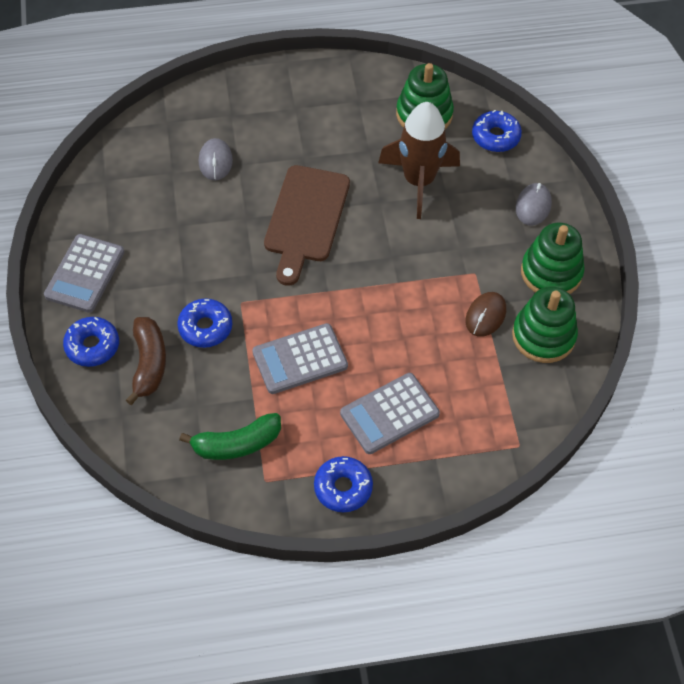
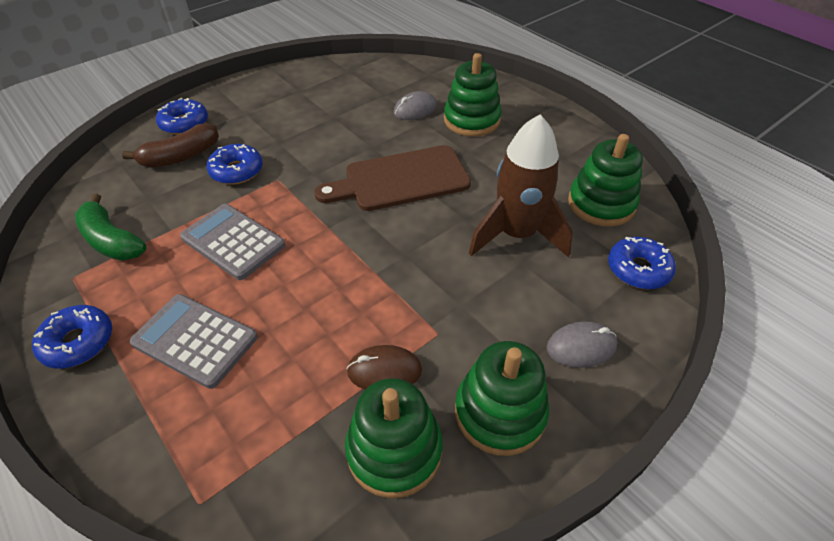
camera: 60 degrees right, 10 degrees down
grey calculator [44,234,124,313] -> none
none -> green stacking toy [444,53,502,136]

